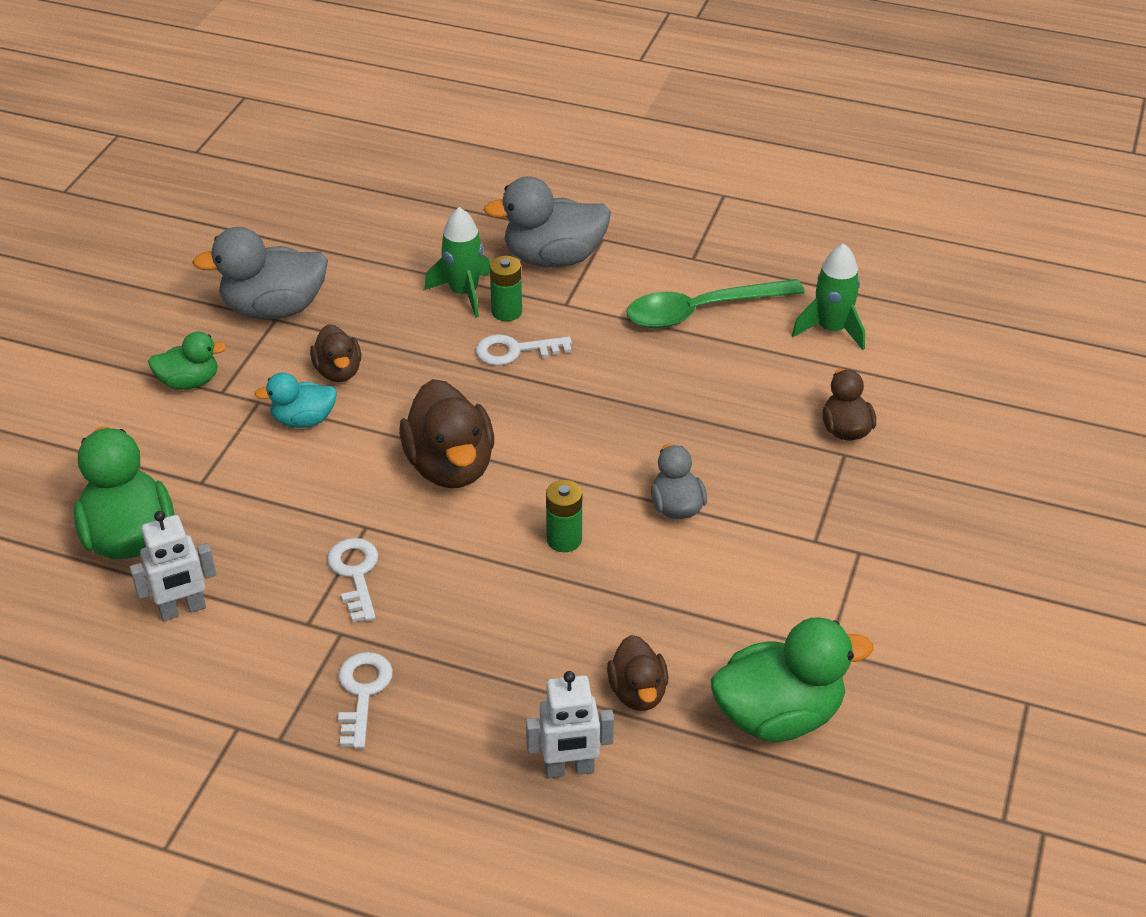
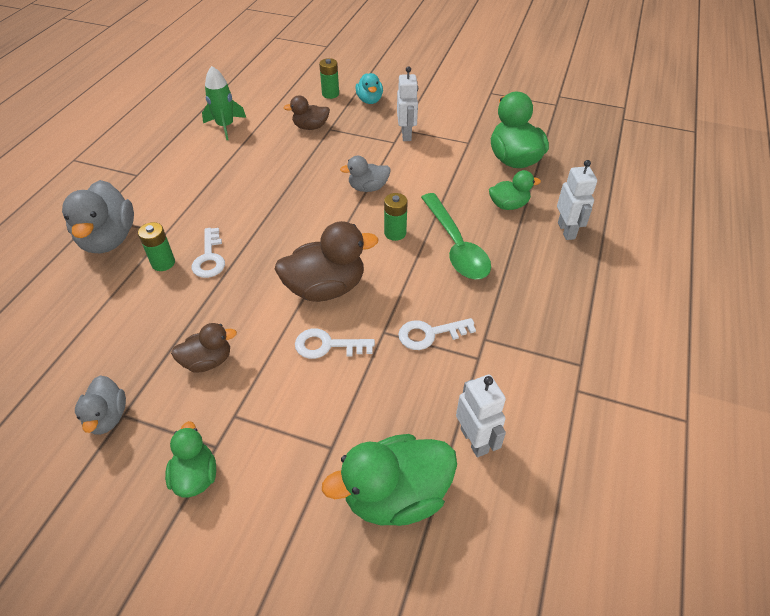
camera: 90 degrees left, 5 degrees up
grey duck [192,227,328,319] -> grey duck [75,375,126,435], size x0.58
turquoise duck [254,373,337,428] -> turquoise duck moved to [355,73,383,104]
white key [338,652,393,749] -> white key moved to [295,329,375,359]
green rocket [424,207,490,318] -> none
brown duck [607,635,668,711] -> green duck [489,170,541,210]
green spoon [626,279,805,328] -> green spoon moved to [421,193,491,279]
none -> green battery [319,58,339,99]
none -> white robot [397,66,418,141]

